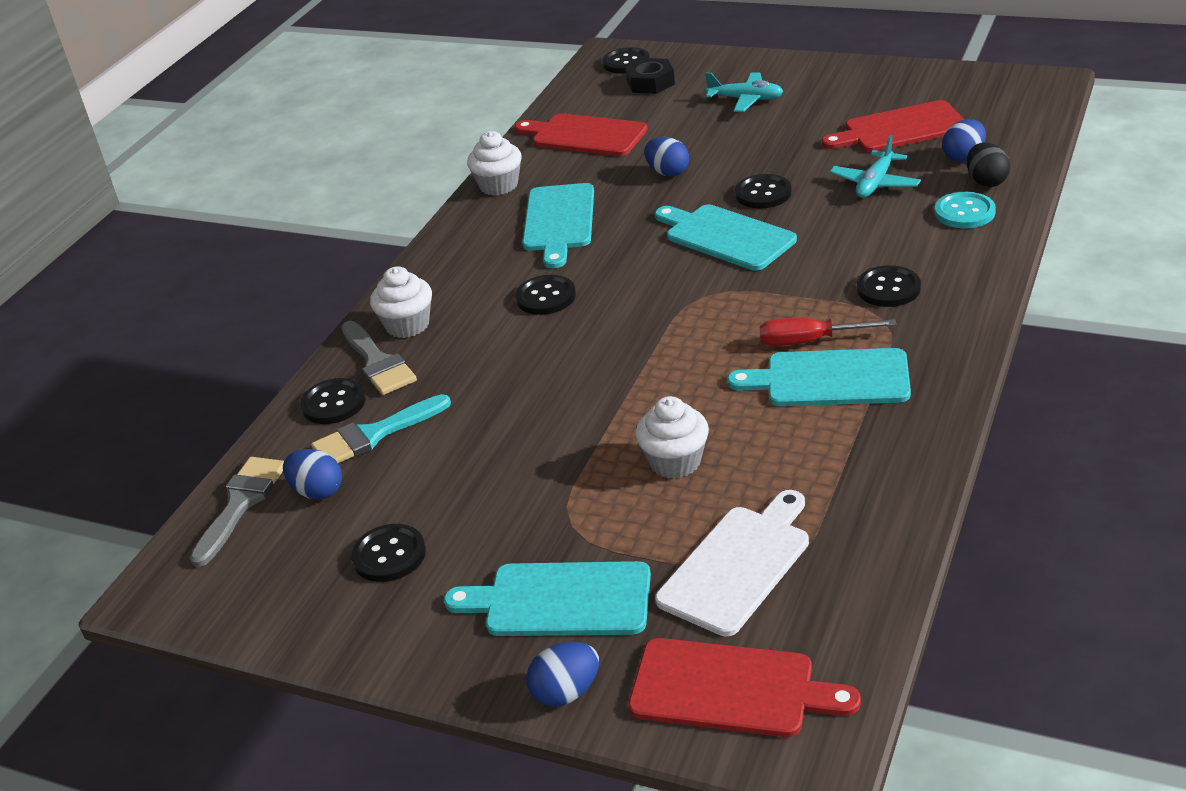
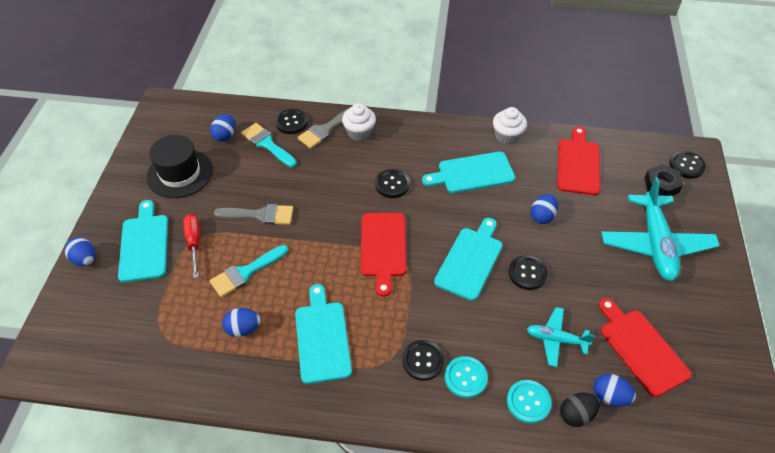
camera: 70 degrees right, 15 degrees up
grey brush [190,457,284,567] -> grey brush moved to [214,204,293,225]
black button [351,524,426,582] -> black hat [146,135,213,198]
red cutting board [628,638,861,737] -> red cutting board moved to [361,213,407,297]
white cupcake [635,396,709,479] -> turquoise brush [210,245,289,298]
white cutting board [655,490,809,636] -> none
turquoise plane [705,72,783,112] -> turquoise plane [601,177,720,281], size x1.87
red screwdriver [760,318,897,346] -> red screwdriver moved to [183,213,200,278]
none -> blue egg [222,308,261,337]
none -> turquoise button [445,356,488,398]

